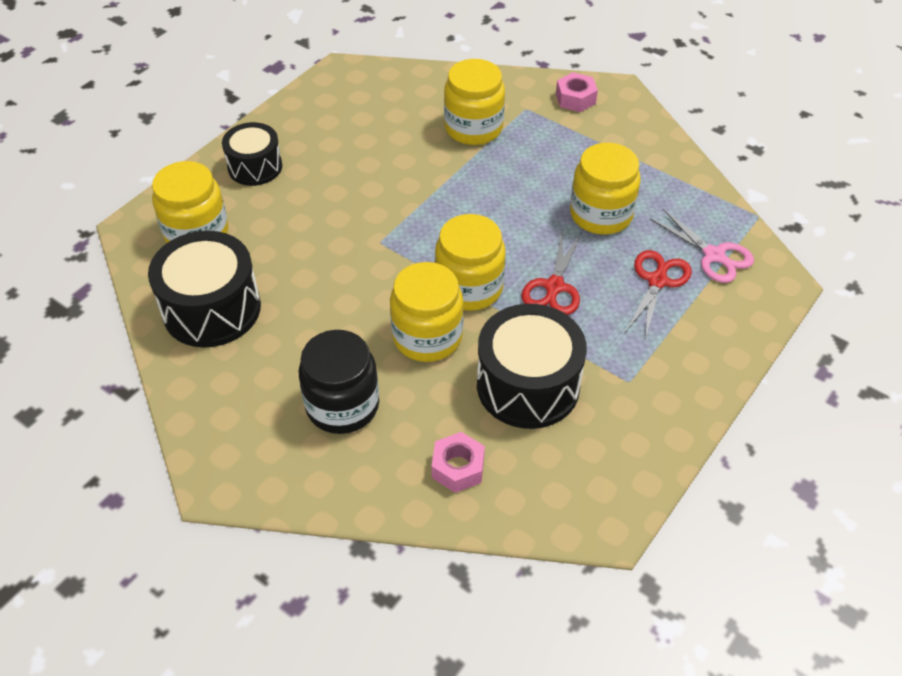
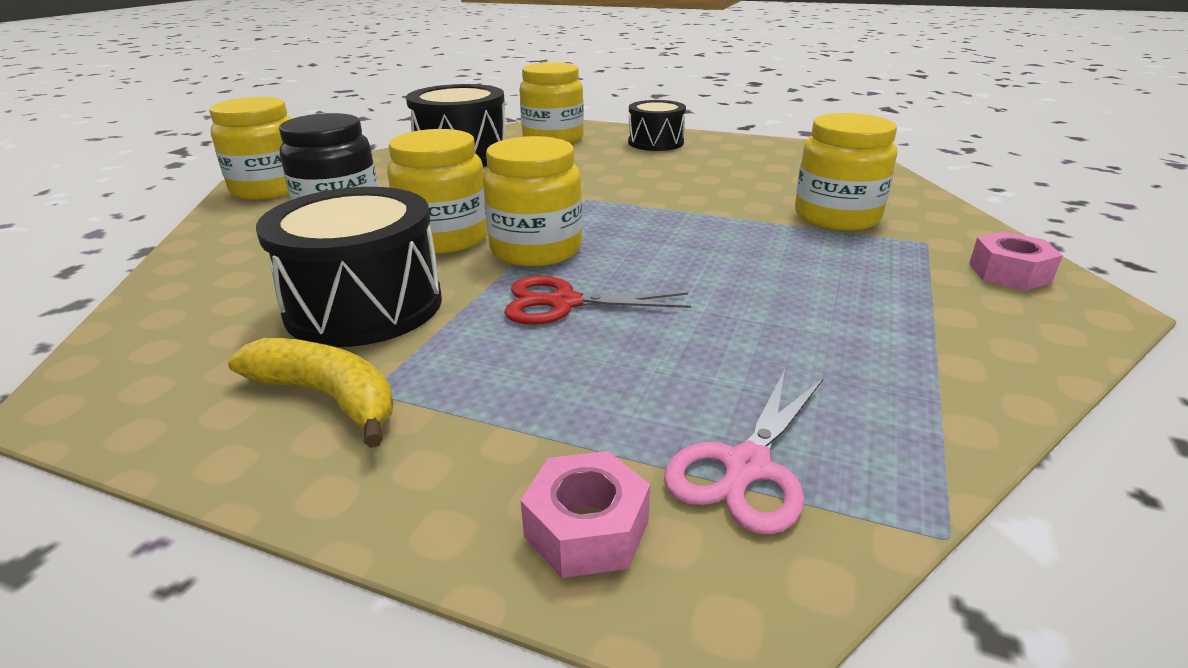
camera: 75 degrees right, 20 degrees down
pink nut [432,432,485,493] -> pink nut moved to [521,451,650,578]
yellow jar [570,143,641,235] -> yellow jar moved to [209,97,292,200]
red scissors [626,250,692,339] -> none
none -> yellow banana [228,338,393,448]

